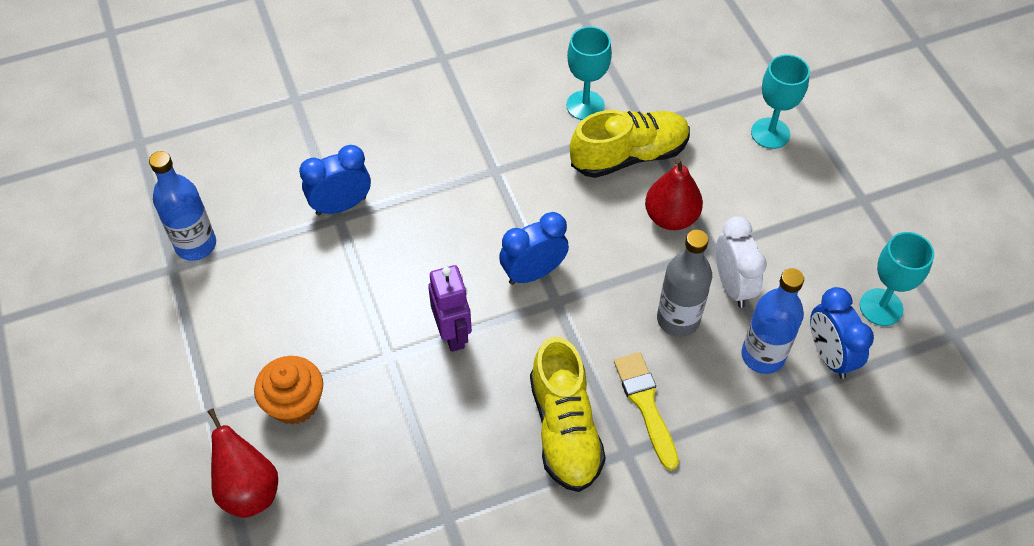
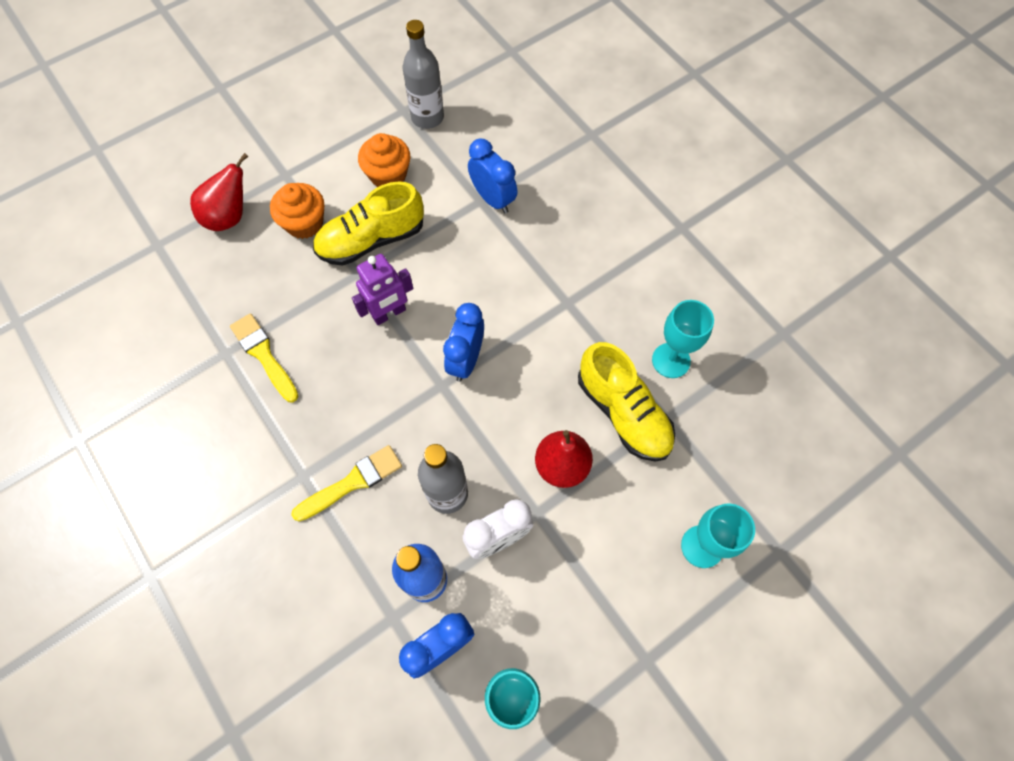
camera: 75 degrees right, 10 degrees up
blue bottle [149,151,216,261] -> grey bottle [403,20,444,129]
blue clock [499,212,569,285] -> blue clock turned 120 degrees counterclockwise [443,303,484,382]
yellow shoe [530,337,606,492] -> yellow shoe moved to [313,181,424,266]
none -> yellow brush [230,313,298,402]
none -> orange cupcake [358,133,410,187]

